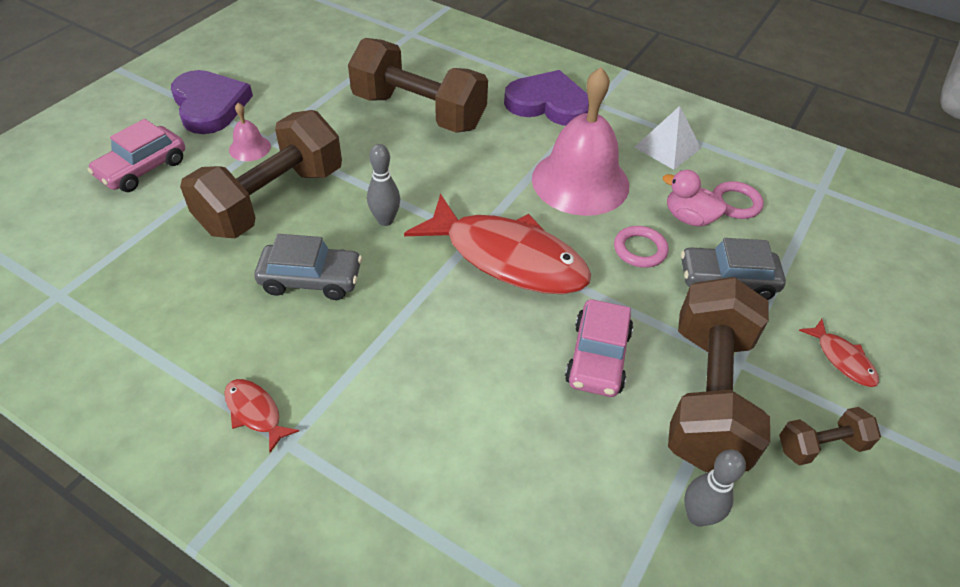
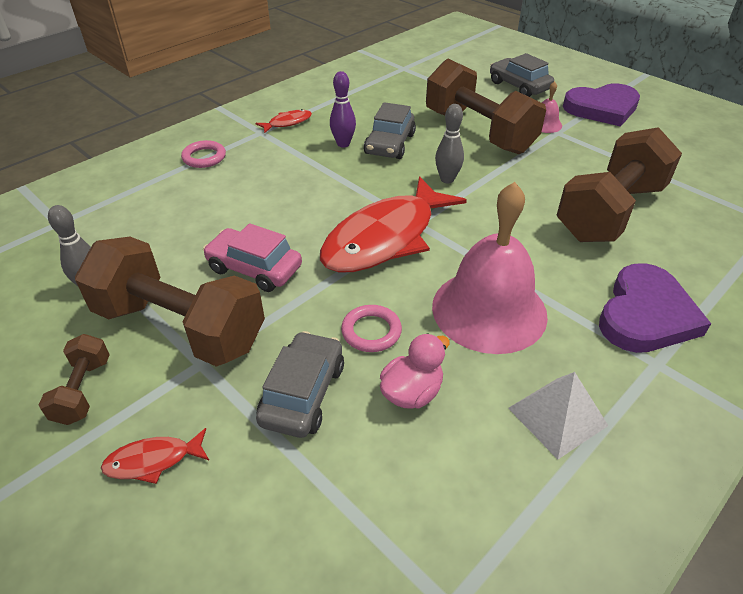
camera: 105 degrees right, 5 degrees down
pink car [87,119,185,192] -> grey car [490,53,554,97]
pink ring [712,181,764,219] -> pink ring moved to [181,140,226,168]
none -> purple bowling pin [330,71,356,147]

